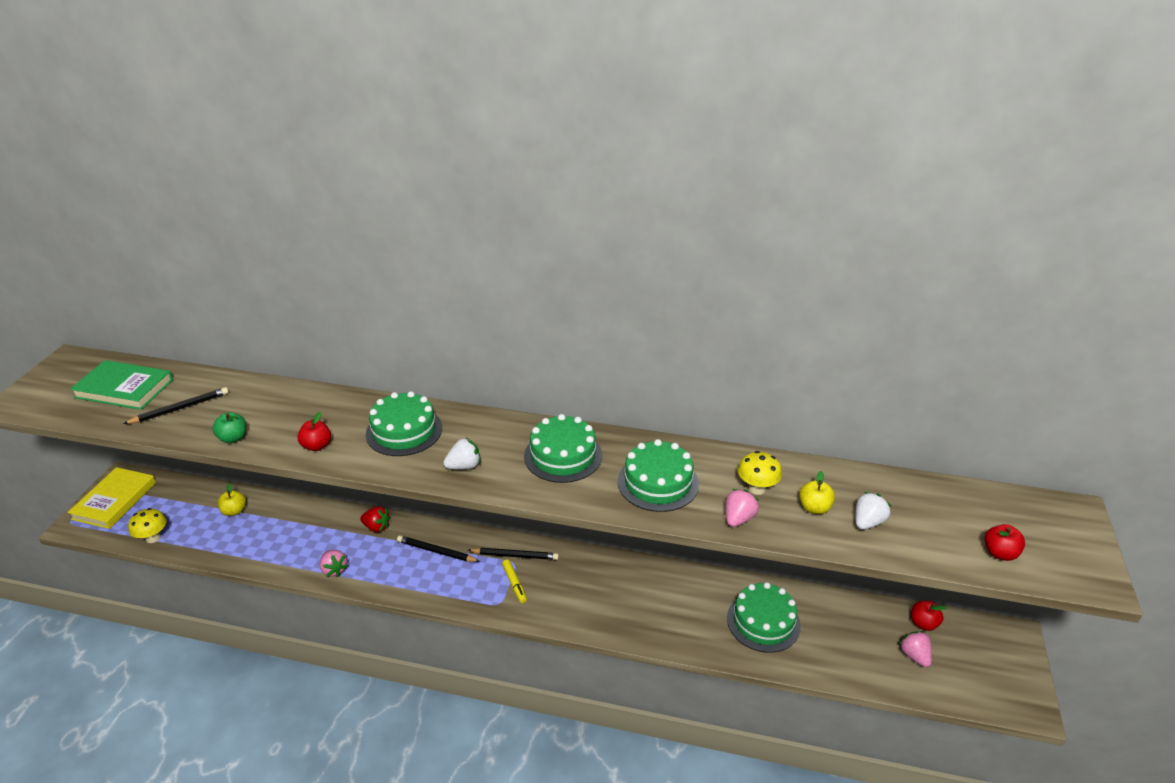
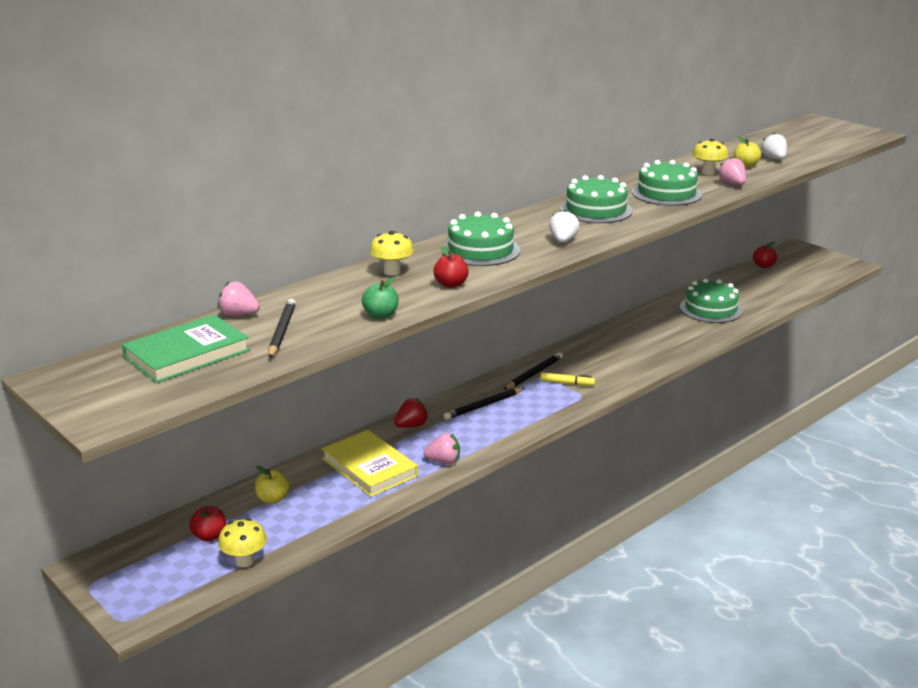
camera: 55 degrees left, 10 degrees down
yellow book [68,467,156,529] -> yellow book moved to [322,430,418,497]
pink strawberry [899,631,932,667] -> pink strawberry moved to [218,281,260,316]
red apple [984,524,1025,561] -> red apple moved to [189,506,226,542]
none -> yellow mushroom [370,231,414,276]

